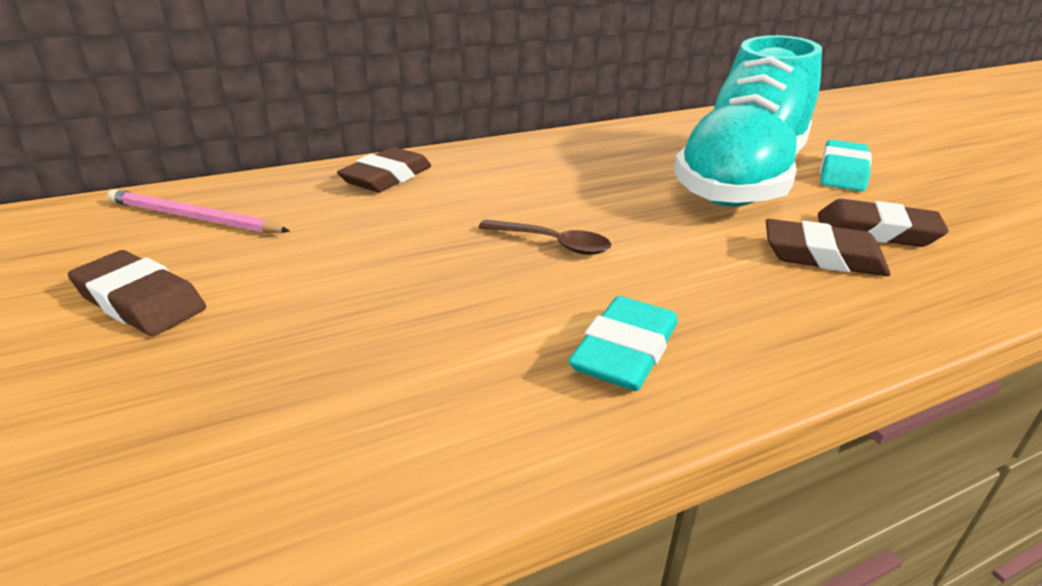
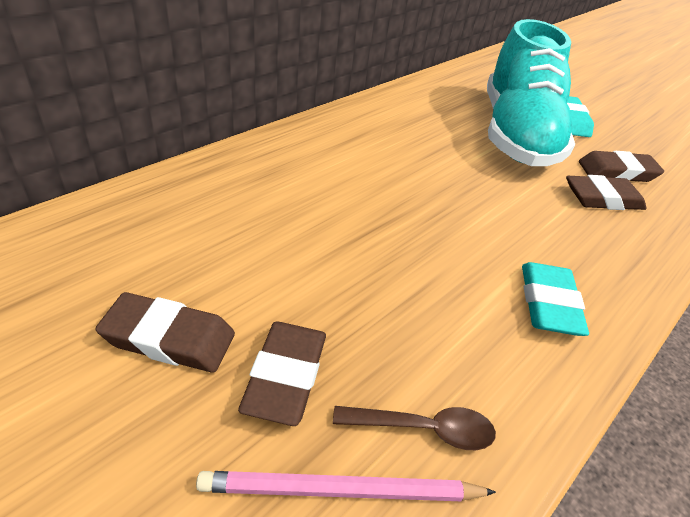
camera: 25 degrees left, 10 degrees up
pink pencil [107,189,290,233] -> pink pencil moved to [196,471,496,501]
brown eraser [337,147,431,192] -> brown eraser moved to [238,322,326,426]
brown spoon [478,220,611,255] -> brown spoon moved to [333,406,496,450]

